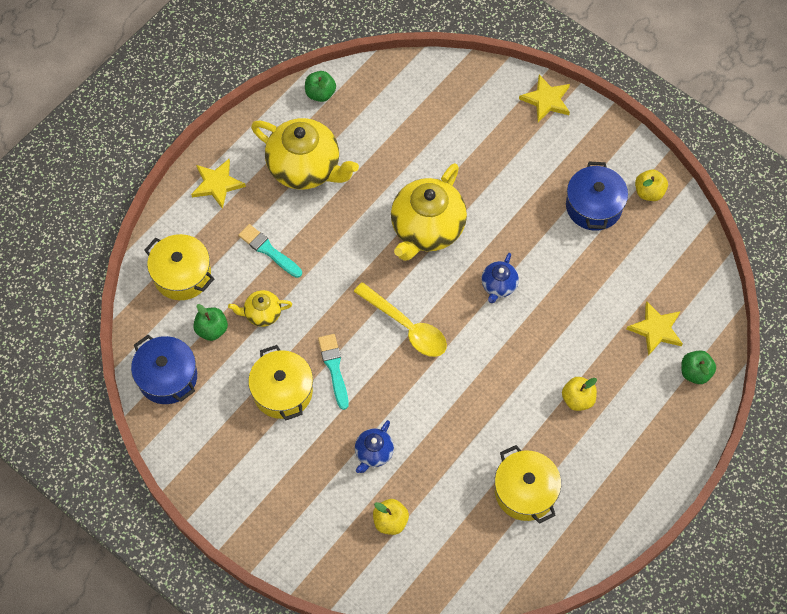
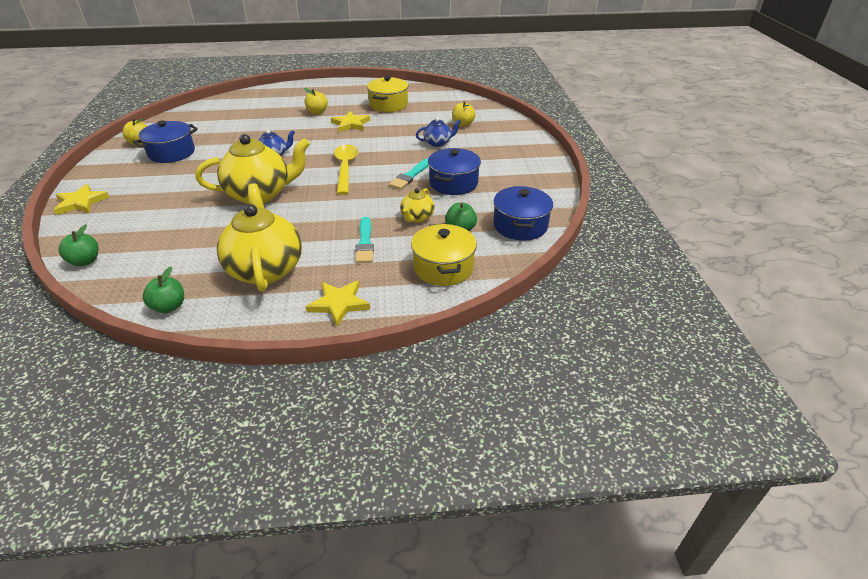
camera: 135 degrees left, 25 degrees down
yellow teapot [228,290,292,327] -> yellow teapot turned 75 degrees clockwise [400,188,435,223]
yellow pot [248,345,313,421] -> blue pot [428,148,481,195]
yellow star [627,301,683,356] -> yellow star moved to [331,111,370,132]
green apple [681,350,716,384] -> green apple moved to [59,224,99,267]

